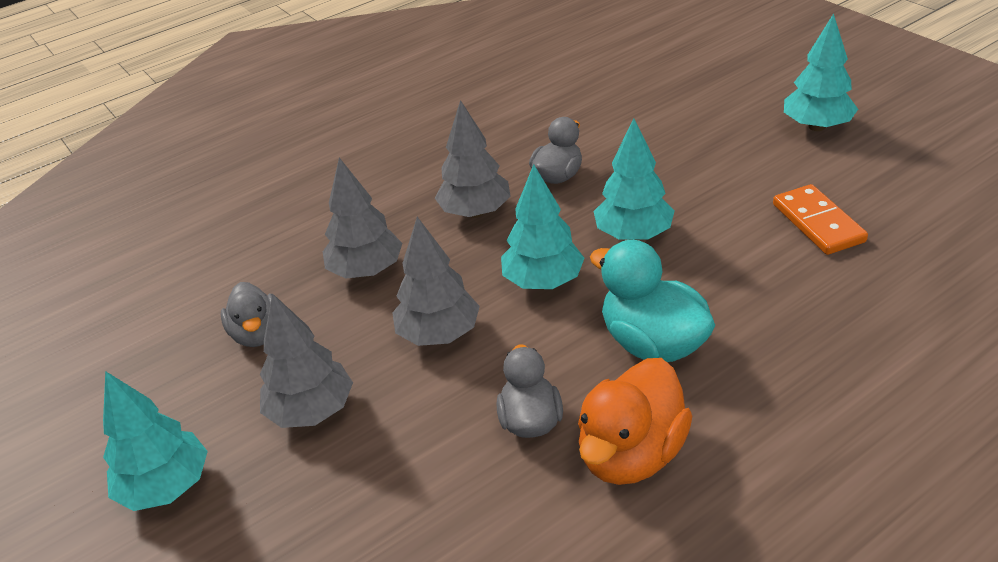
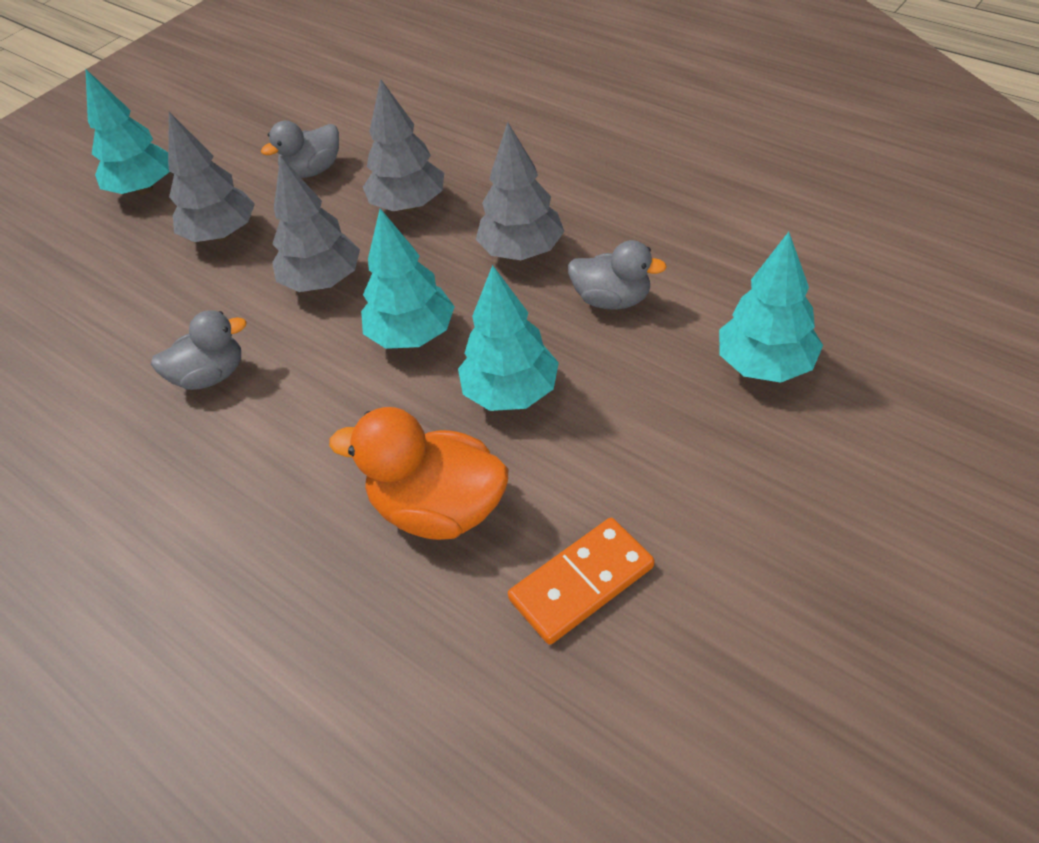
camera: 75 degrees right, 10 degrees up
orange duck [578,358,692,485] -> orange duck moved to [329,407,508,540]
turquoise duck [590,240,715,362] -> none
turquoise tree [784,13,858,131] -> turquoise tree moved to [719,232,823,383]

